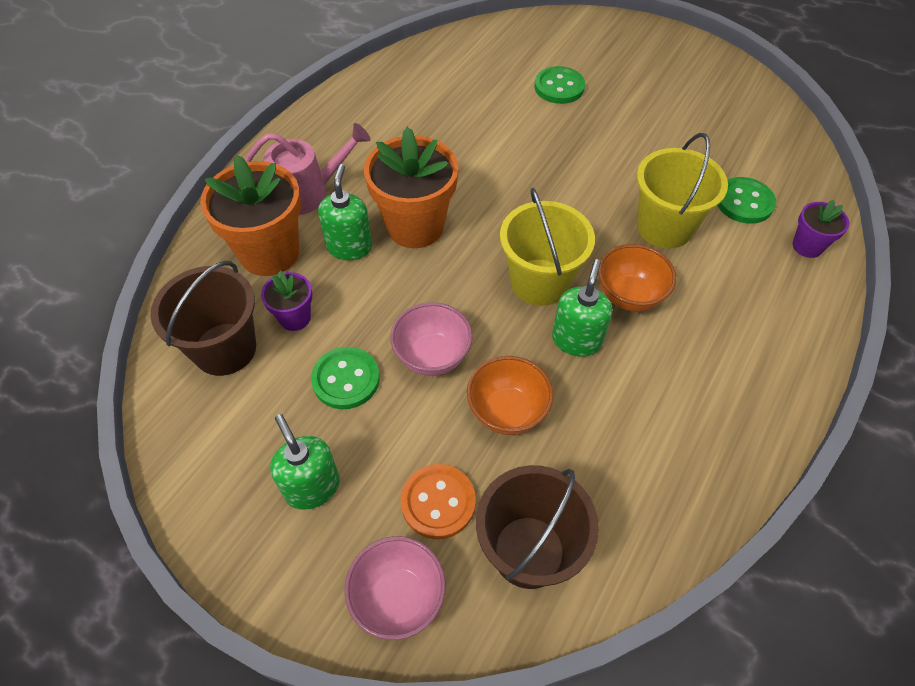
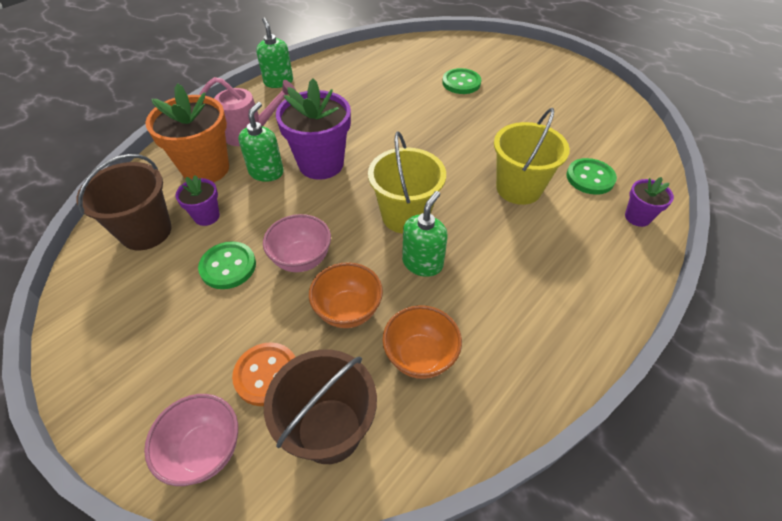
camera: 10 degrees right, 5 degrees down
green soap dispenser [270,414,340,510] -> green soap dispenser moved to [256,17,293,88]
orange flower pot [364,127,459,248] -> purple flower pot [276,79,351,180]
orange bowl [598,244,677,312] -> orange bowl moved to [382,305,462,379]

